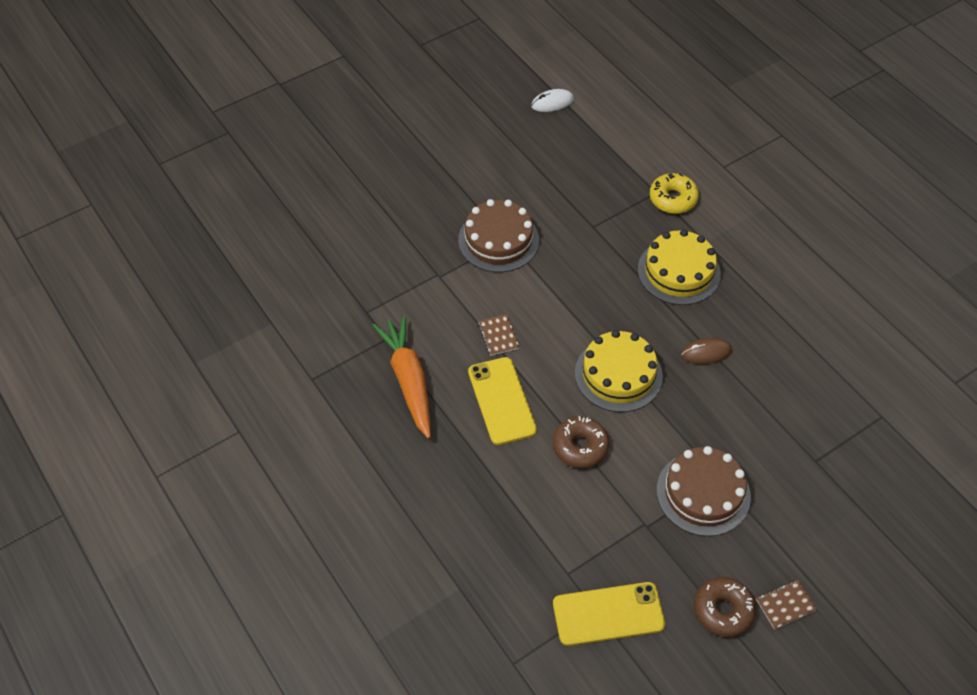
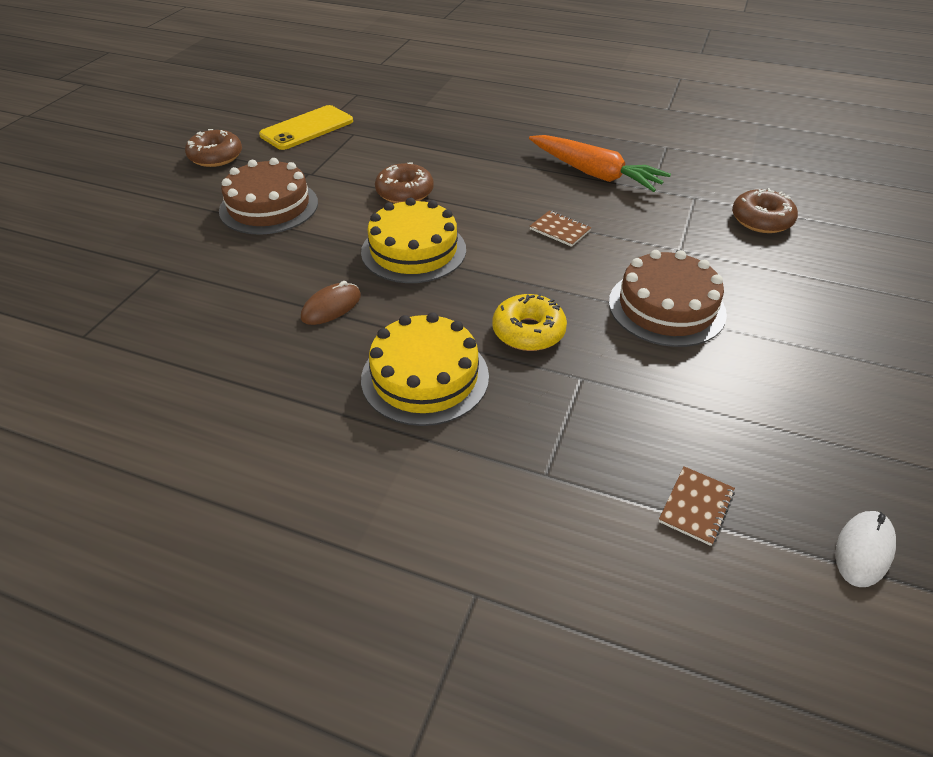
camera: 145 degrees right, 10 degrees down
yellow phone [468,357,537,445] -> none
yellow donut [650,173,699,214] -> yellow donut moved to [492,293,567,351]
brown notebook [756,579,817,630] -> brown notebook moved to [659,467,735,546]
none -> brown donut [732,188,798,233]

